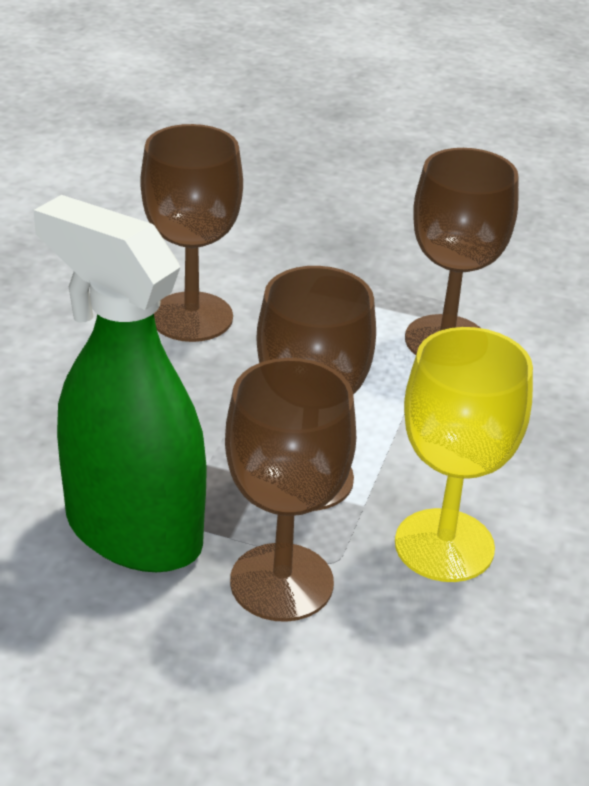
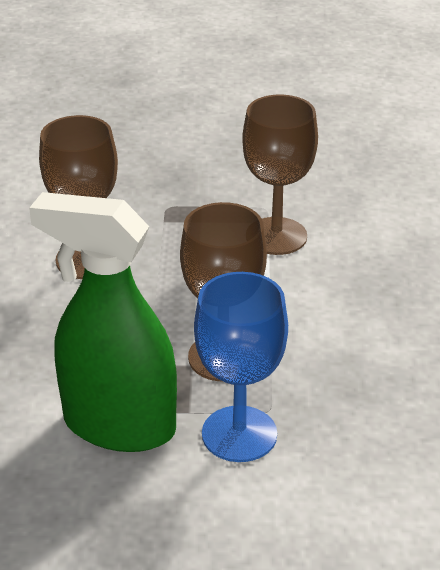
camera: 15 degrees left, 0 degrees up
brown goblet [225,358,356,622] -> blue goblet [194,272,288,462]
yellow goblet [395,327,533,582] -> none

